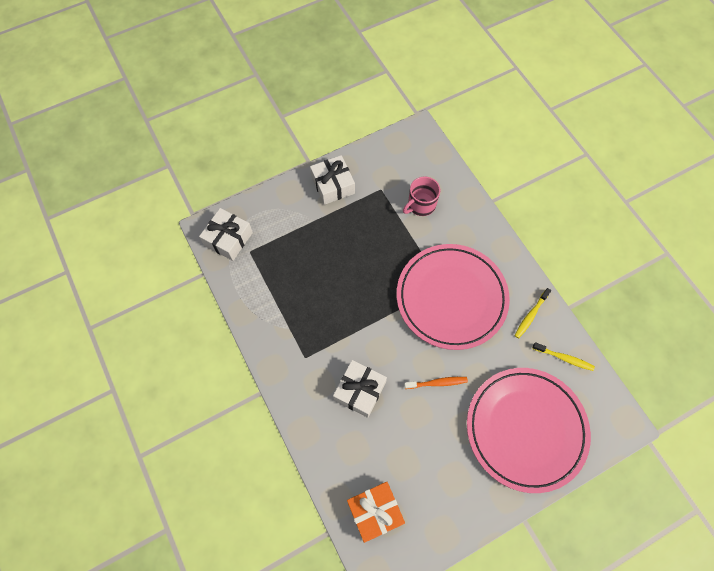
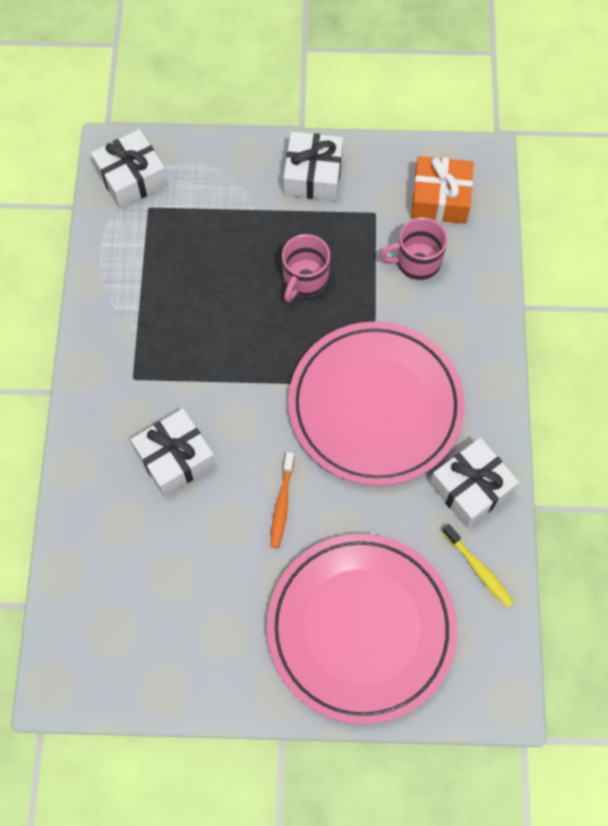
camera: 30 degrees right, 0 degrees up
orange gift [347,482,405,543] -> orange gift moved to [411,156,474,224]
orange toothbrush [404,377,468,389] -> orange toothbrush turned 75 degrees clockwise [270,452,294,548]
yellow toothbrush [514,288,551,339] -> white gift [430,438,519,528]
none -> pink mug [282,234,330,302]

